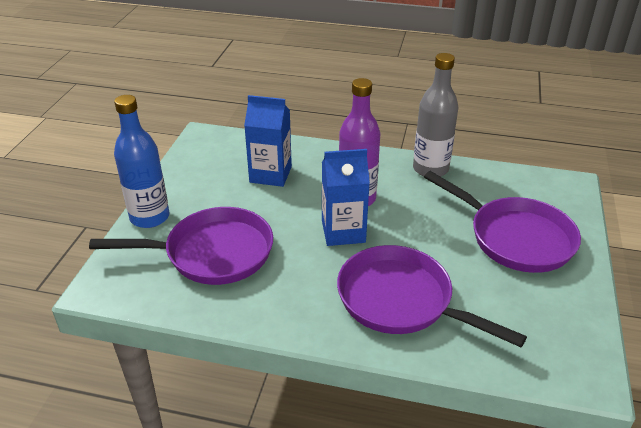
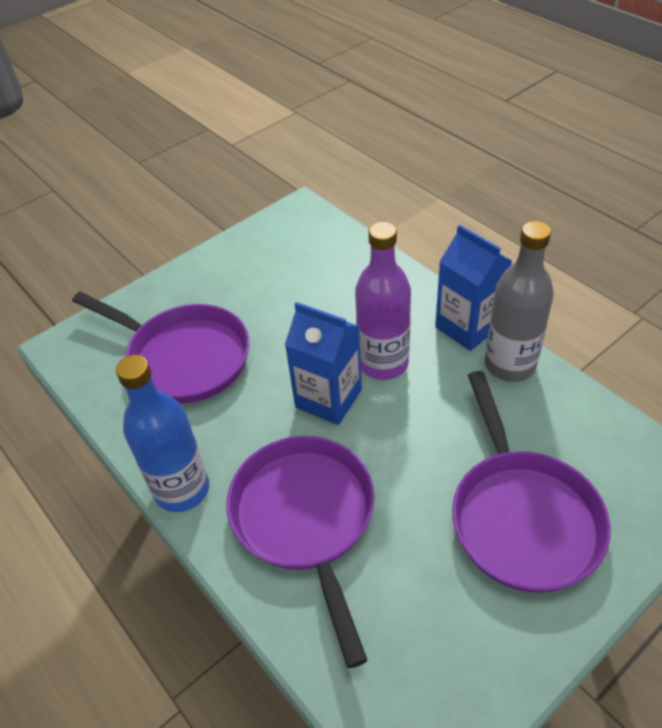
camera: 40 degrees right, 10 degrees up
blue bottle [114,95,170,228] -> blue bottle moved to [116,355,209,512]
blue carton [244,95,292,187] -> blue carton moved to [435,224,512,351]

